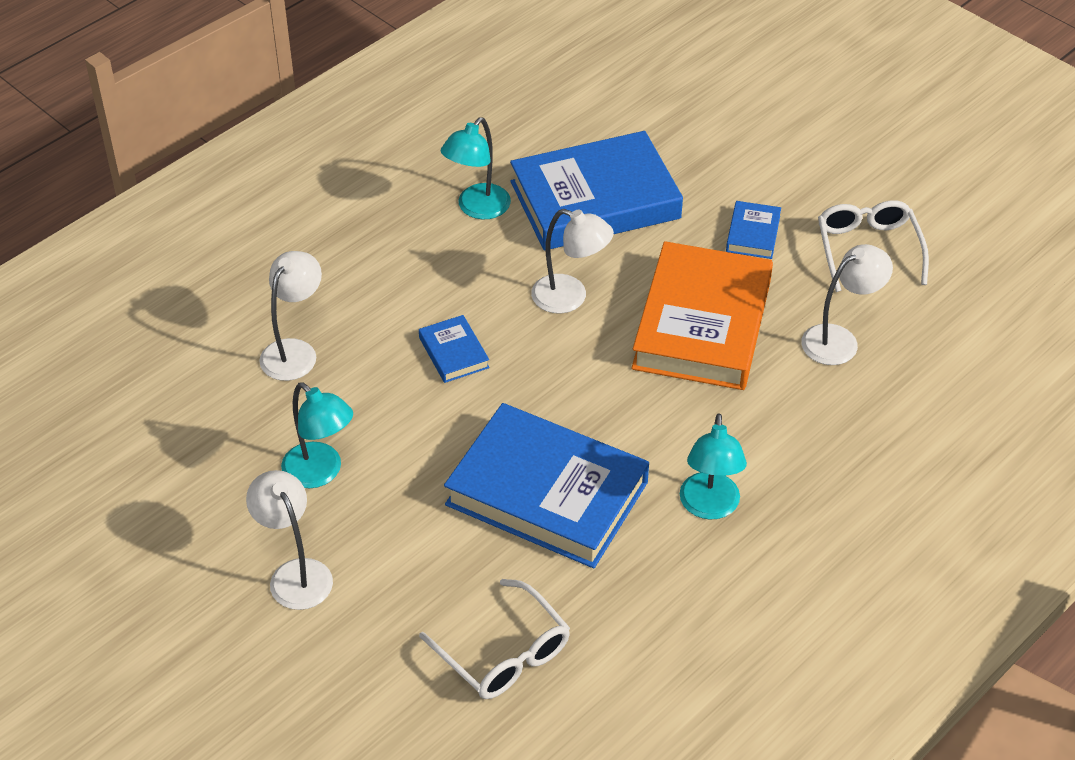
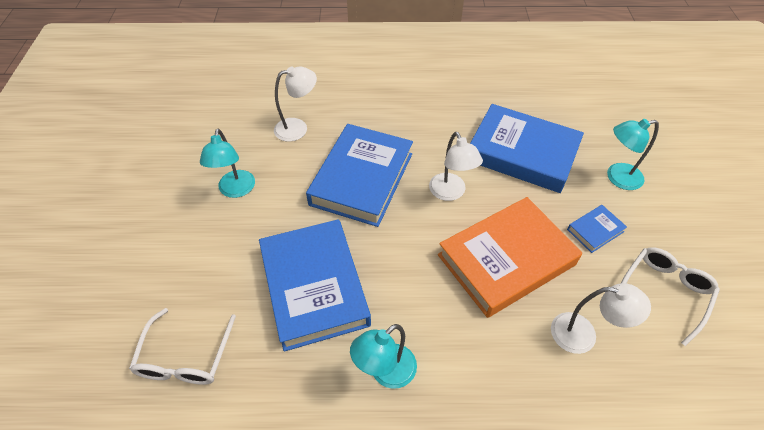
camera: 45 degrees right, 5 degrees up
white lamp [246,470,333,610] -> none
blue book [419,315,490,383] -> blue book [306,124,413,227], size x2.34
turquoise lamp [441,117,511,220] -> turquoise lamp moved to [607,119,659,190]

